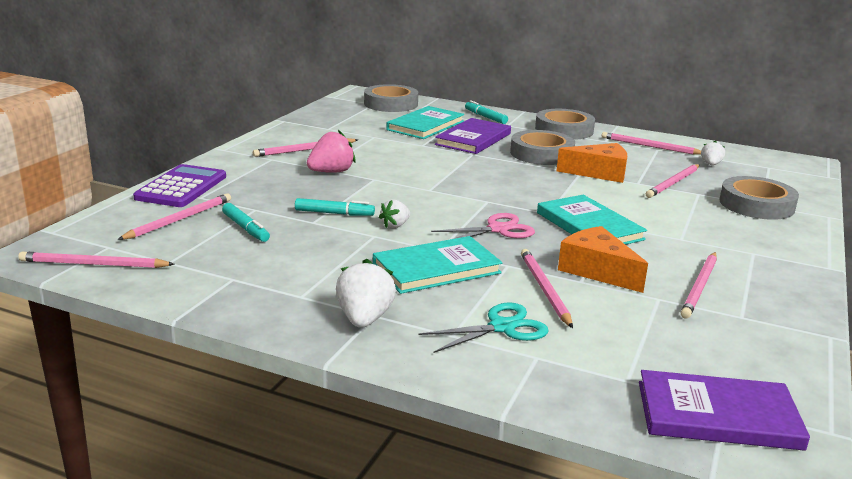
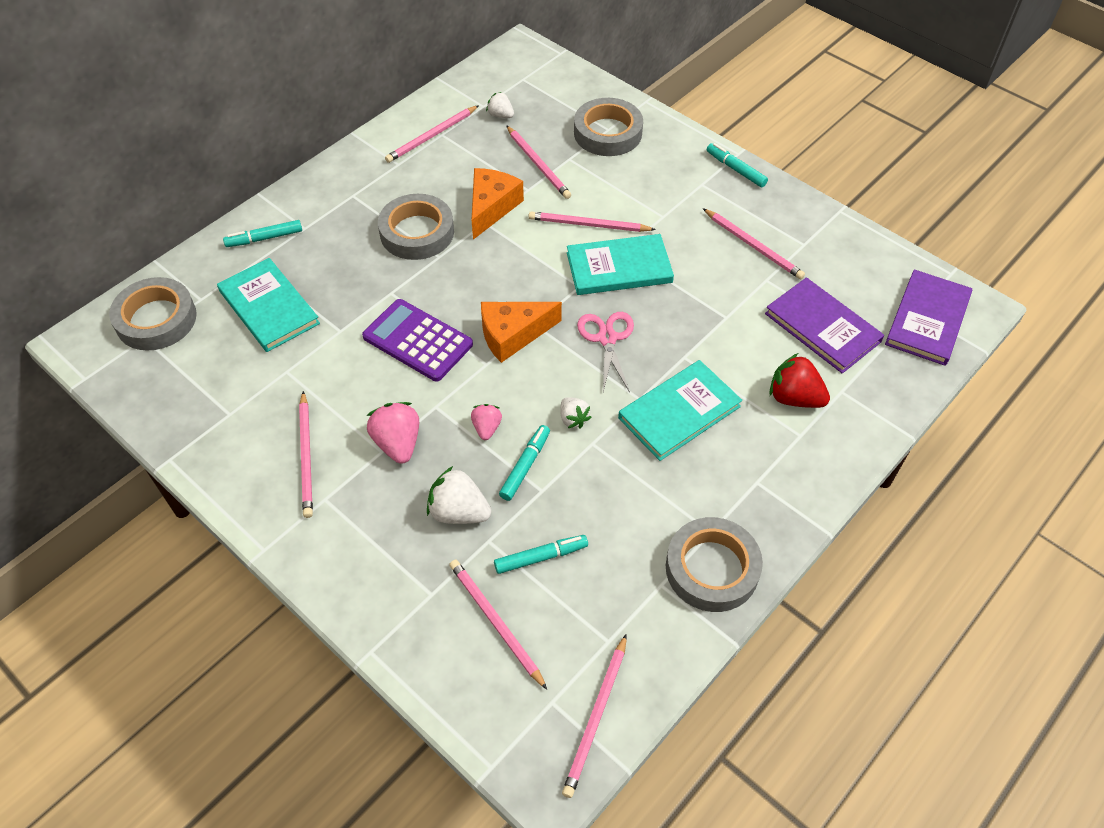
camera: 70 degrees left, 30 degrees up
purple calculator [133,164,226,207] -> purple calculator moved to [362,299,473,382]
white strawberry [336,259,396,328] -> white strawberry moved to [427,466,491,524]
turquoise book [373,236,502,294] -> turquoise book turned 60 degrees clockwise [618,360,742,461]
turquoise scissors [418,302,549,353] -> red strawberry [769,353,830,408]
purple book [435,118,511,154] -> purple book moved to [765,278,884,374]
pink pencil [521,249,573,328] -> pink pencil moved to [529,212,656,232]
grey tape [535,109,595,140] -> grey tape moved to [666,517,763,612]
orange cheese [558,226,648,293] -> orange cheese moved to [481,302,562,363]
none -> pink strawberry [471,404,502,440]
none -> turquoise marker [707,143,768,187]

